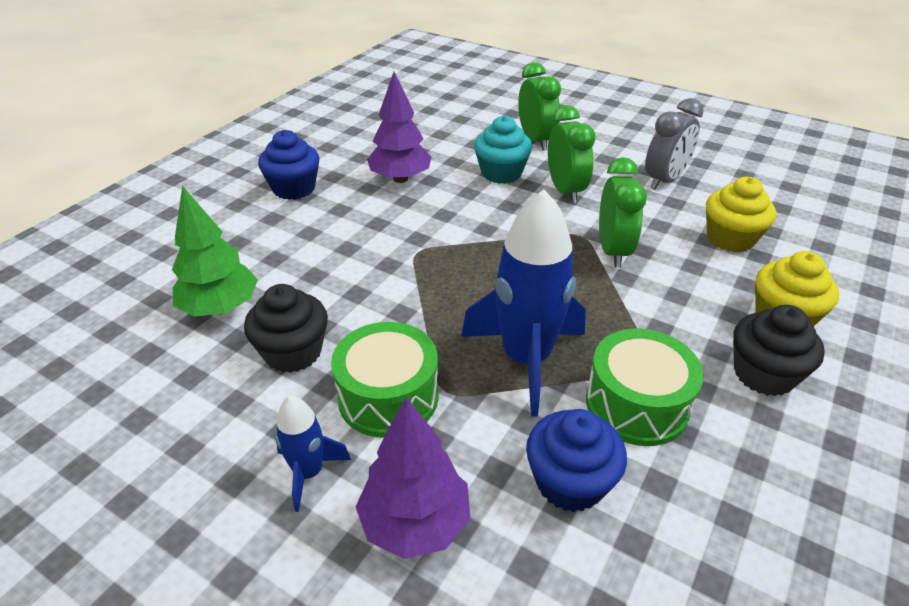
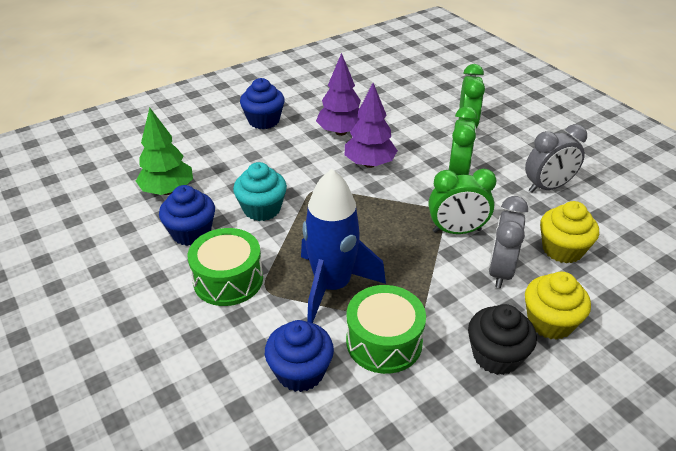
camera: 25 degrees right, 0 degrees up
black cupcake [244,284,328,373] -> blue cupcake [159,185,215,246]
blue rocket [275,396,351,512] -> none
purple tree [356,397,470,559] -> purple tree moved to [345,83,398,168]
turquoise cupcake [474,116,532,184] -> turquoise cupcake moved to [233,162,287,221]
green clock [599,157,647,268] -> green clock turned 60 degrees clockwise [429,169,497,234]
none -> grey clock [489,196,528,288]

